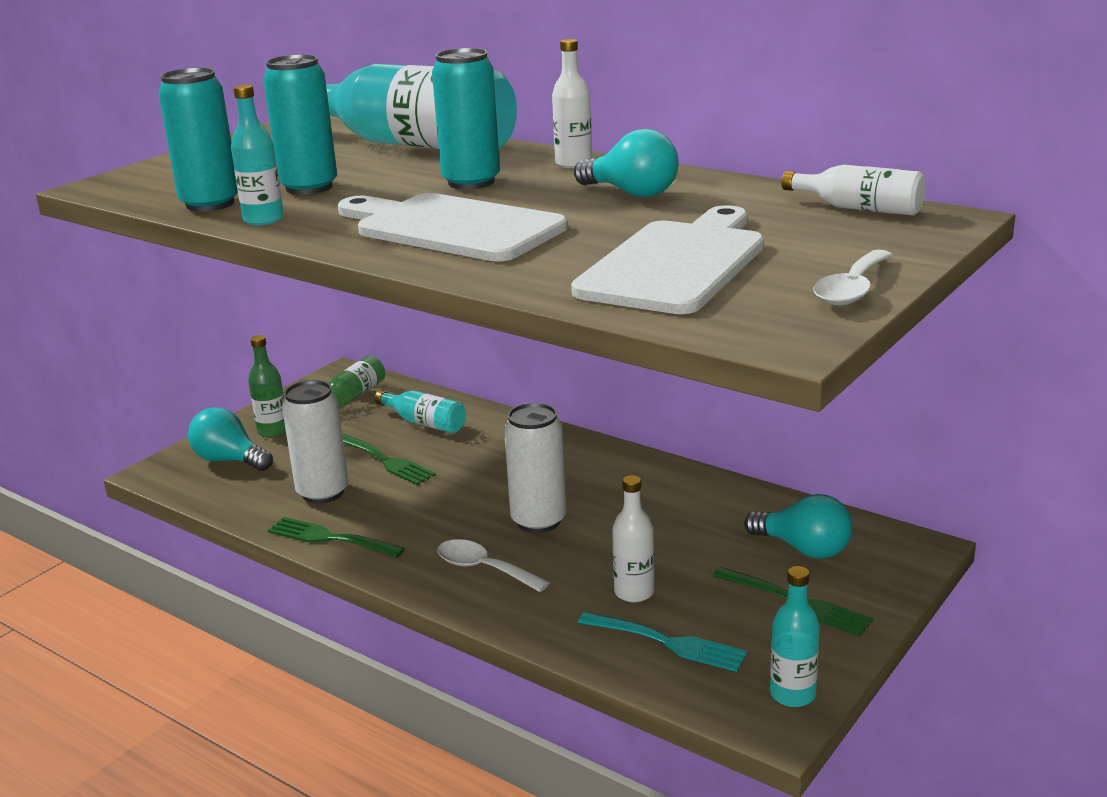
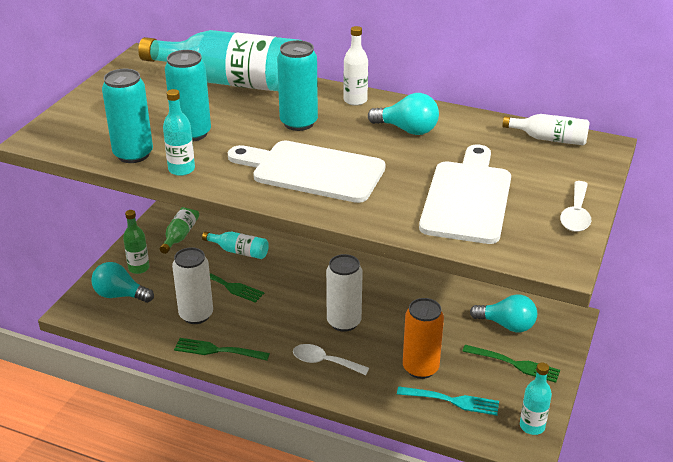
camera: 15 degrees left, 10 degrees up
white bottle [612,475,654,603] -> orange can [403,298,444,379]

